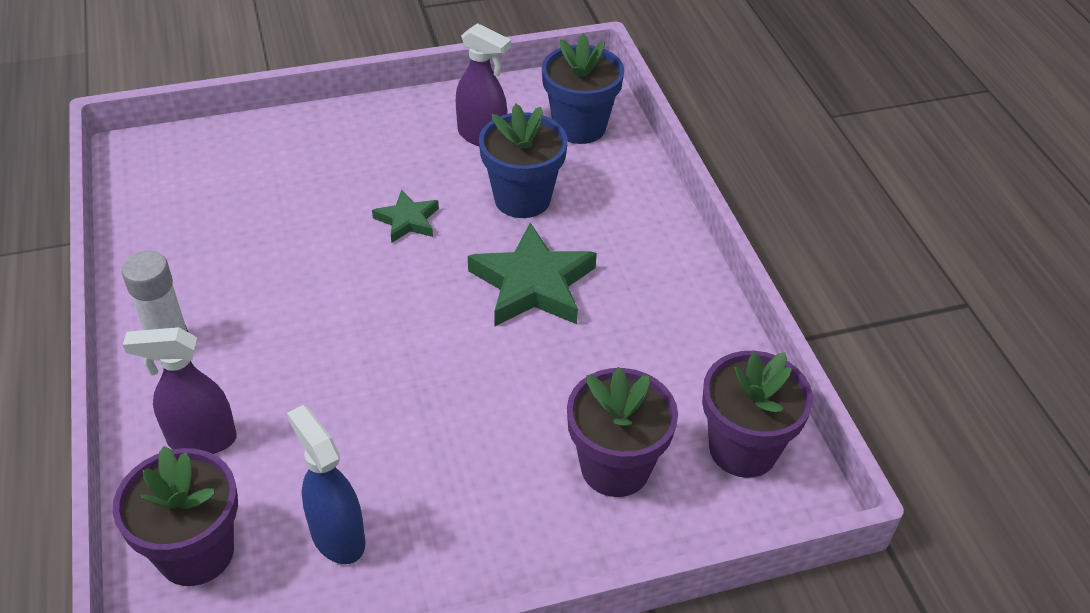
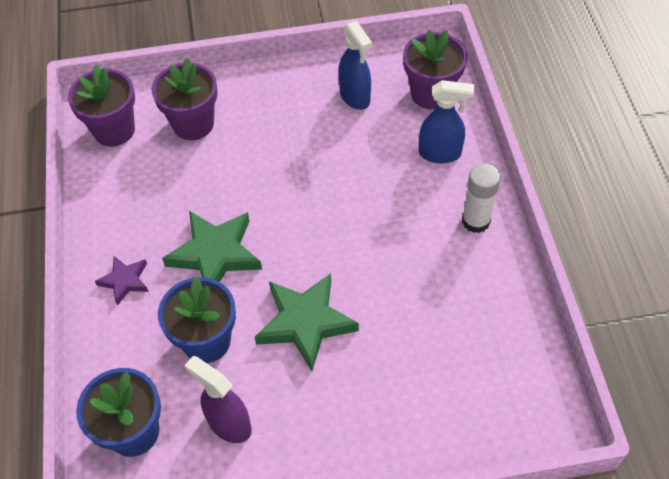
camera: 170 degrees left, 10 degrees up
purple spray bottle [123,327,237,454] -> blue spray bottle [419,80,474,163]
green star [372,190,439,243] -> green star [255,274,359,371], size x1.84
none -> purple star [95,256,149,306]

